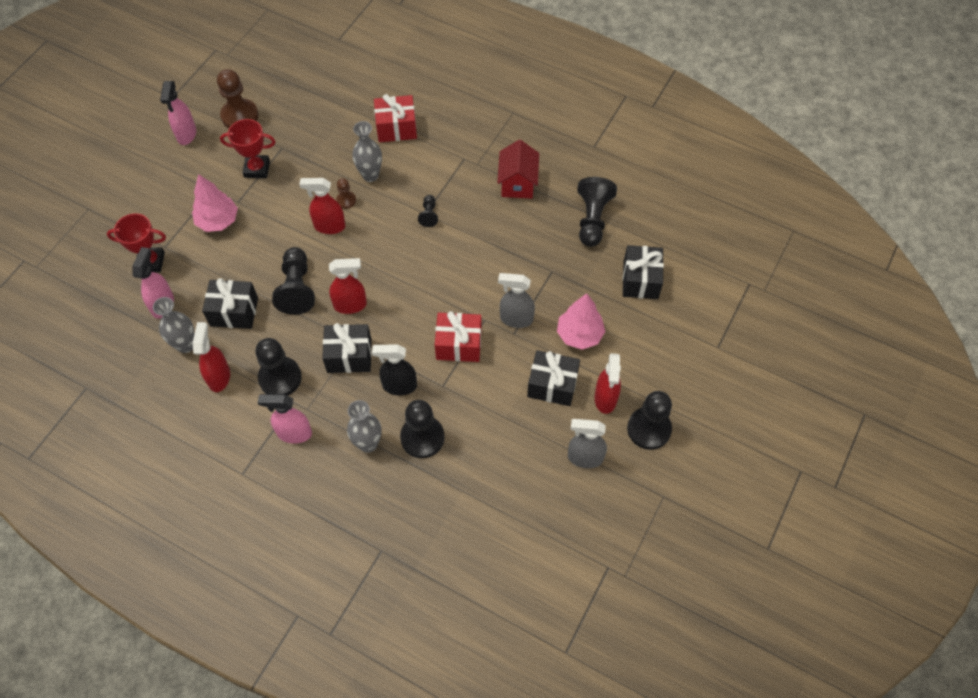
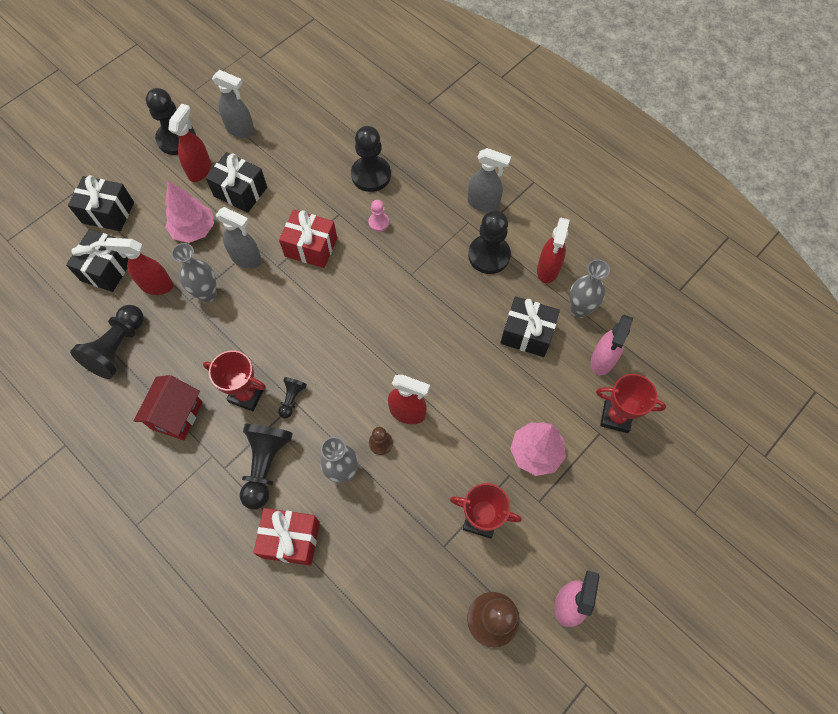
camera: 165 degrees left, 5 degrees up
pink spray bottle [258,394,312,444] -> grey spray bottle [468,148,511,212]
black pawn [272,247,315,315] -> black pawn moved to [240,424,293,510]
black gift [322,323,372,373] -> black gift moved to [68,175,134,231]
red spray bottle [329,258,367,314] -> red spray bottle moved to [104,238,173,295]
grey vase [347,400,382,453] -> grey vase moved to [171,243,216,303]
black spray bottle [372,344,417,395] -> pink pawn [368,200,389,232]
none -> red trophy [203,350,266,411]

